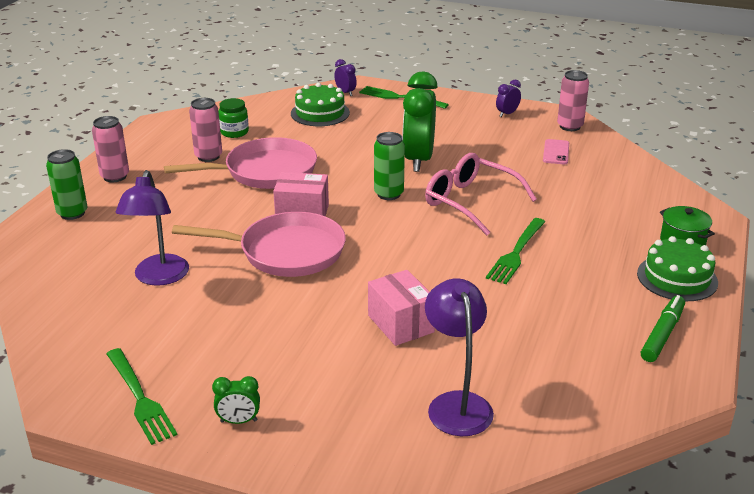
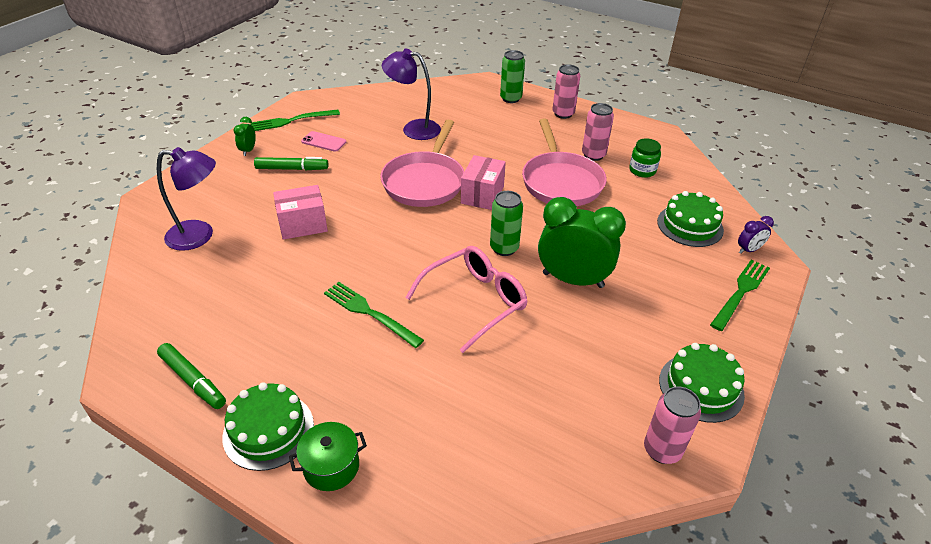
camera: 100 degrees right, 10 degrees up
purple clock [496,80,521,117] -> green cake [659,343,745,423]
pink phone [543,139,569,164] -> pink phone moved to [301,131,346,152]
none -> green marker [254,157,328,170]

